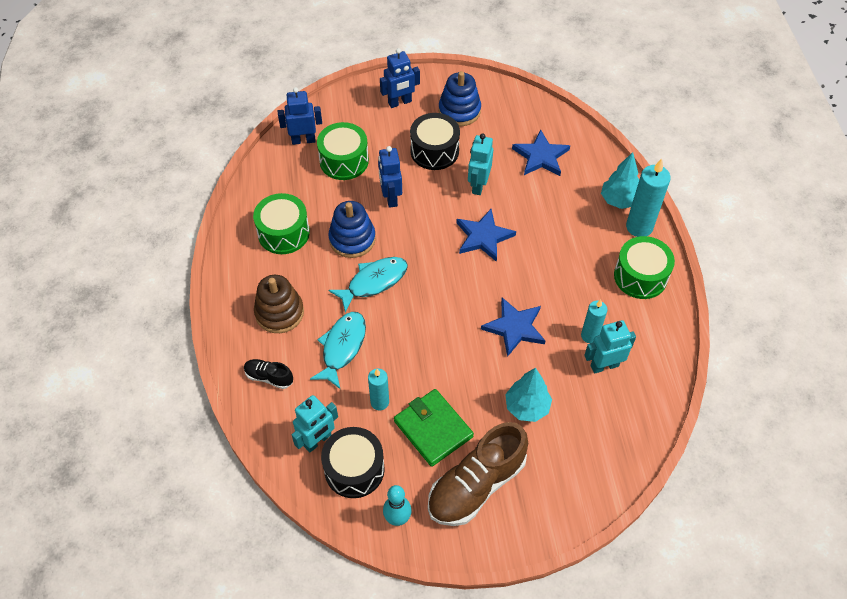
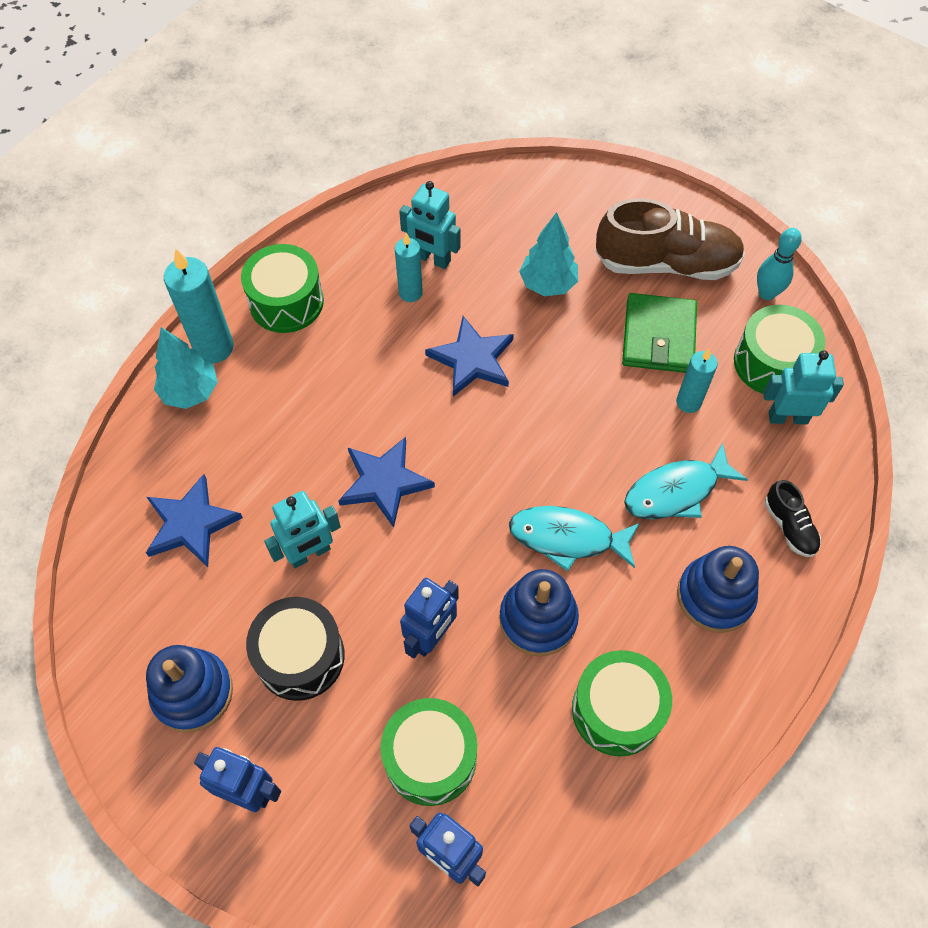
camera: 135 degrees left, 5 degrees up
brown stacking toy [254,275,304,333] -> blue stacking toy [677,546,759,633]
black drum [321,427,385,498] -> green drum [734,305,825,394]

